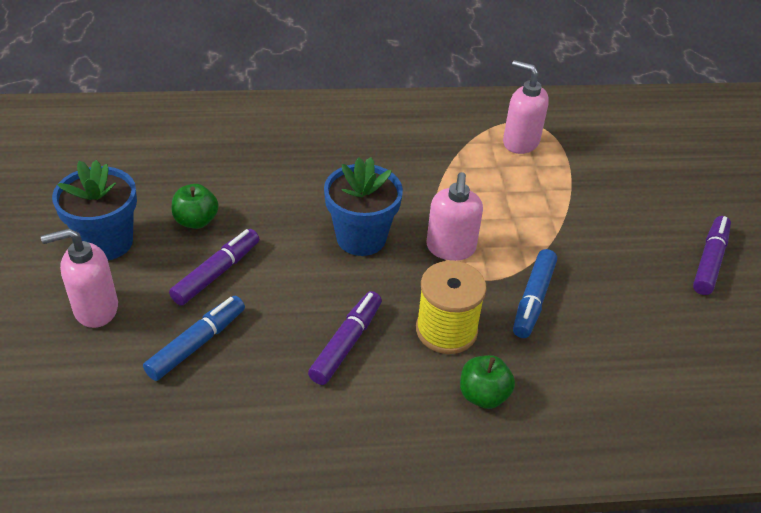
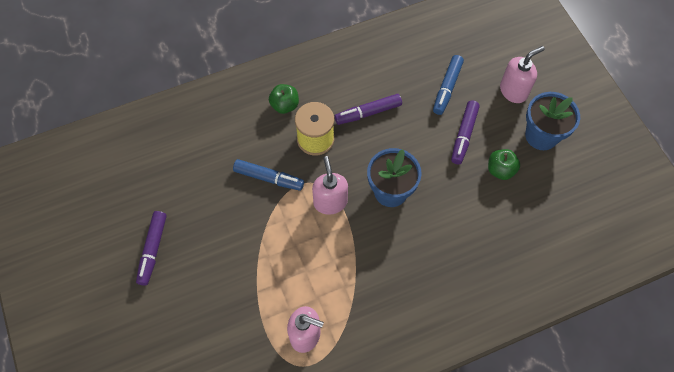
camera: 165 degrees right, 20 degrees up
purple marker [308,291,382,385] -> purple marker turned 60 degrees clockwise [334,94,402,125]
blue marker [513,249,557,338] -> blue marker turned 105 degrees clockwise [233,159,304,191]

